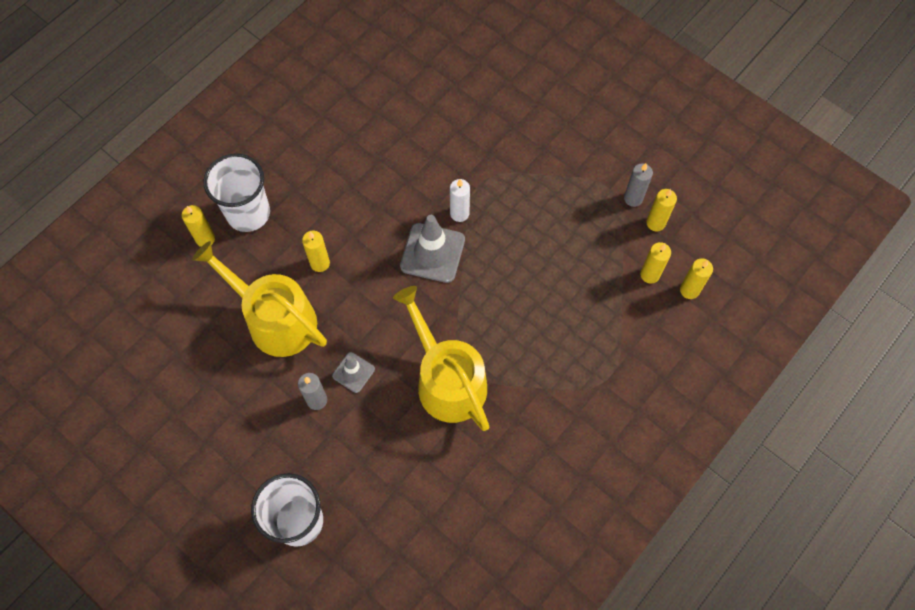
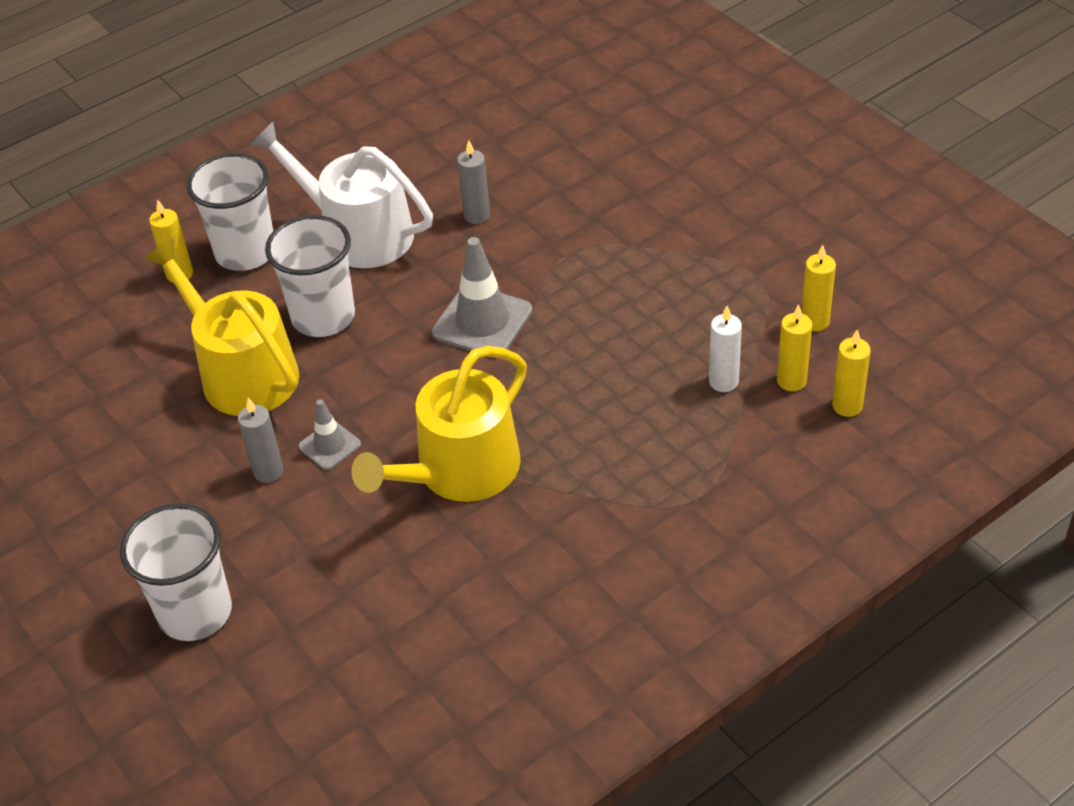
camera: 15 degrees right, 20 degrees down
yellow candle [302,231,330,272] -> white cup [265,215,355,337]
yellow watering can [393,286,489,431] -> yellow watering can turned 120 degrees counterclockwise [352,346,527,502]
white candle [450,179,470,222] -> white candle moved to [709,306,742,392]
grey candle [624,163,653,207] -> grey candle moved to [457,140,490,224]
none -> white watering can [251,122,433,268]

